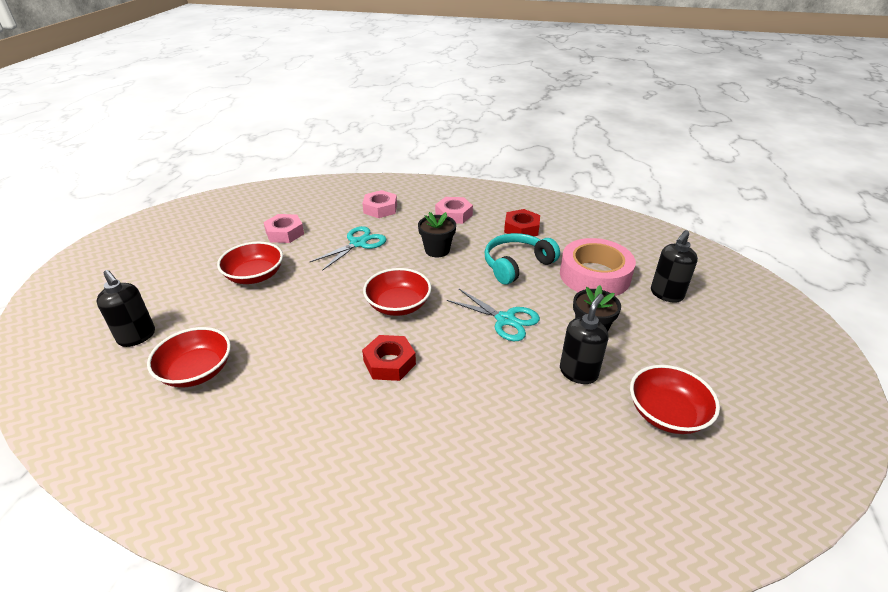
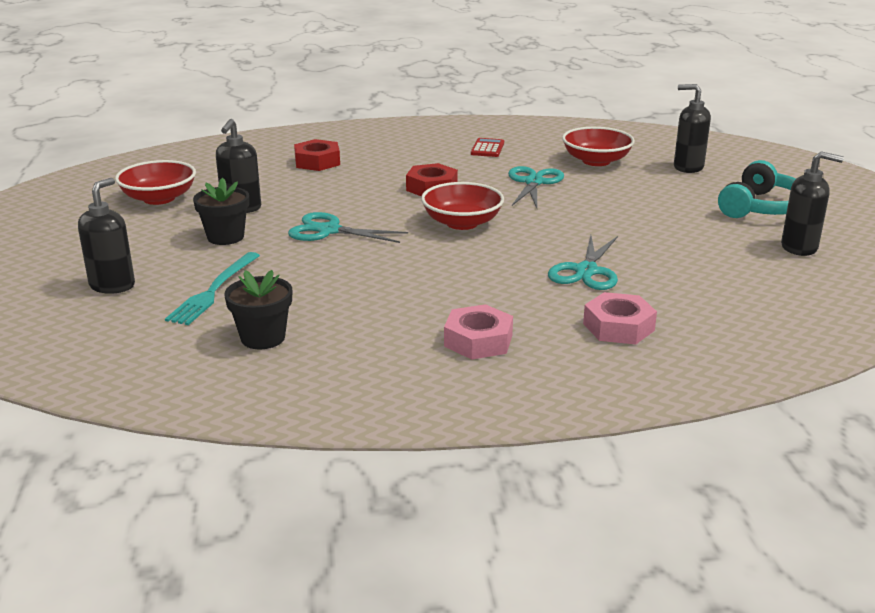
camera: 160 degrees right, 10 degrees down
red bowl [217,242,283,284] -> none
pink nut [263,214,304,243] -> none
black flower pot [418,212,456,257] -> black flower pot moved to [224,270,292,349]
turquoise headphones [485,233,560,285] -> turquoise headphones moved to [718,160,796,218]
red nut [504,209,540,236] -> red nut moved to [294,139,340,171]
pink tape [560,238,636,296] -> turquoise fork [165,252,260,325]
none -> red calculator [471,138,504,157]
none -> turquoise scissors [508,166,564,208]
none -> black soap dispenser [781,151,844,256]

